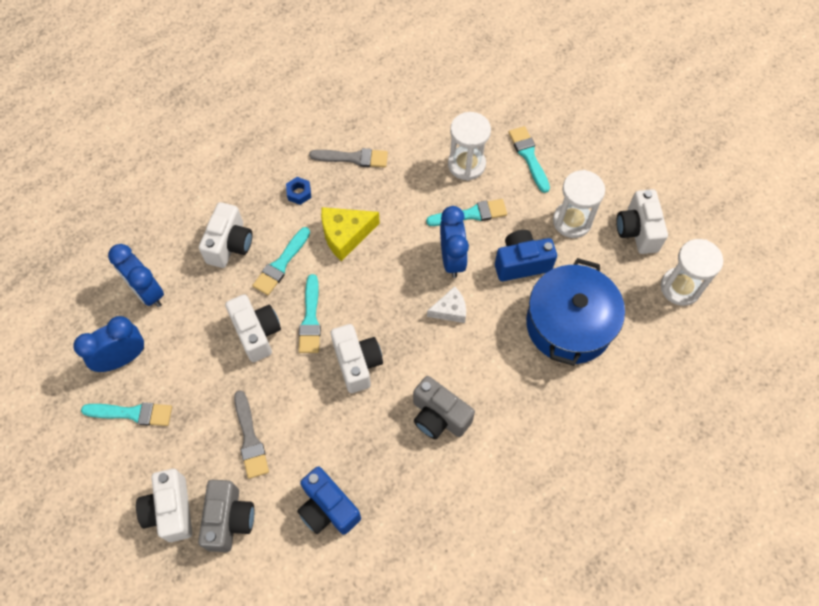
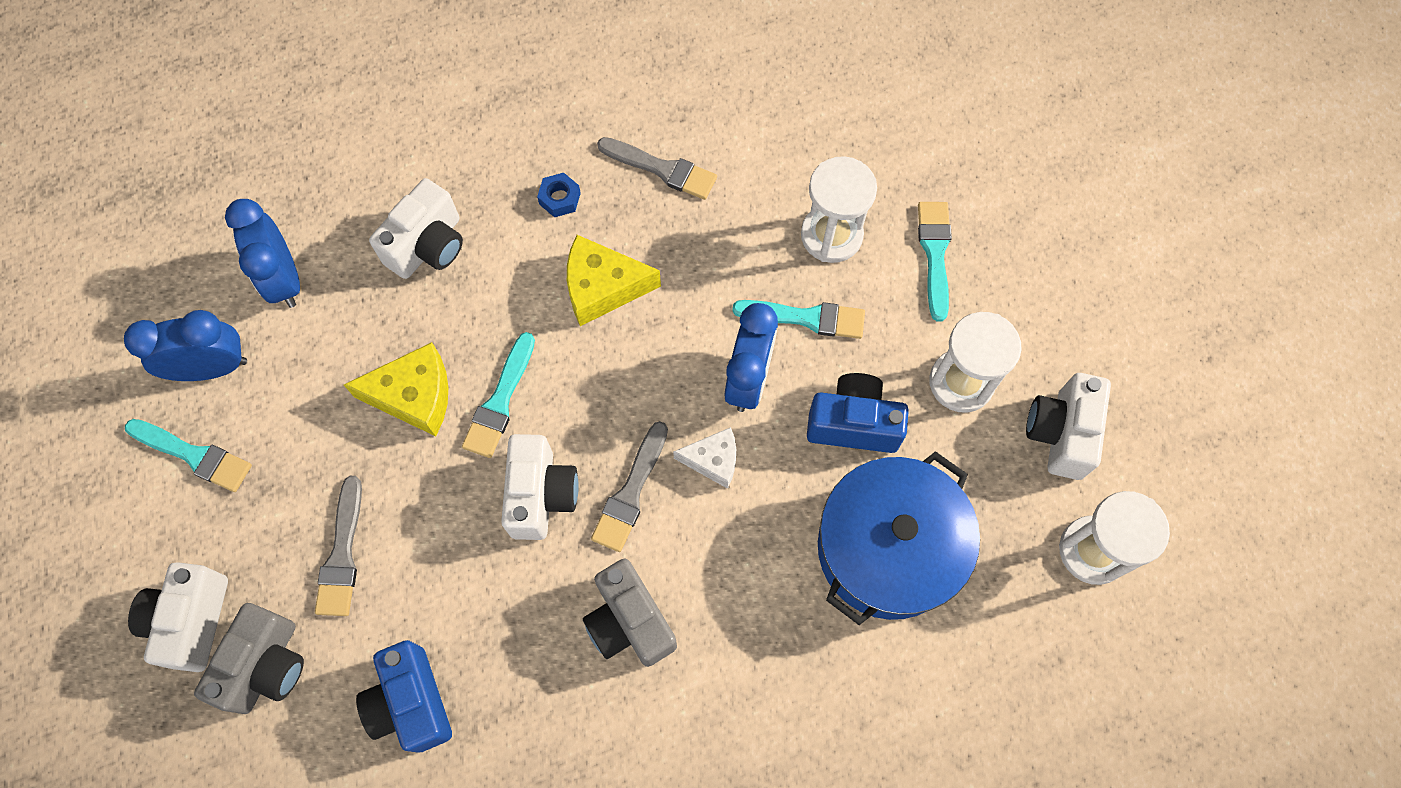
camera: 20 degrees right, 5 degrees up
white camera [225,294,281,362] -> yellow cheese [344,342,449,436]
turquoise brush [252,227,310,295] -> none
none -> grey brush [591,421,668,552]

